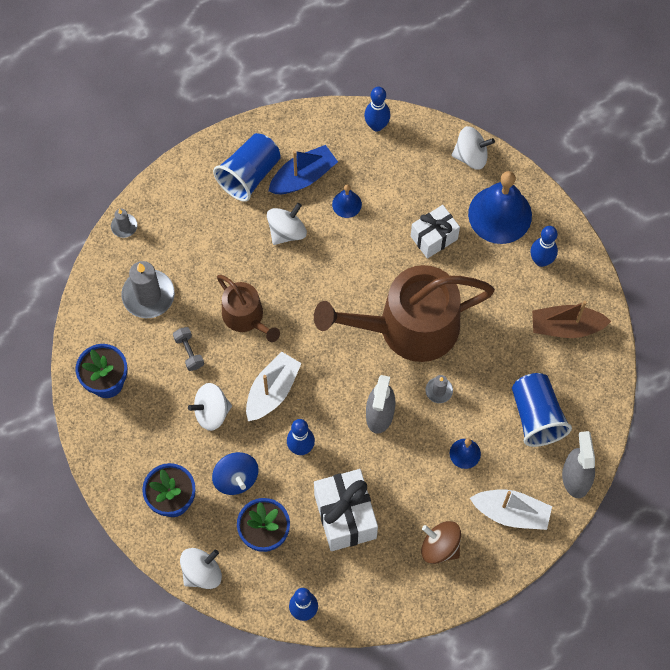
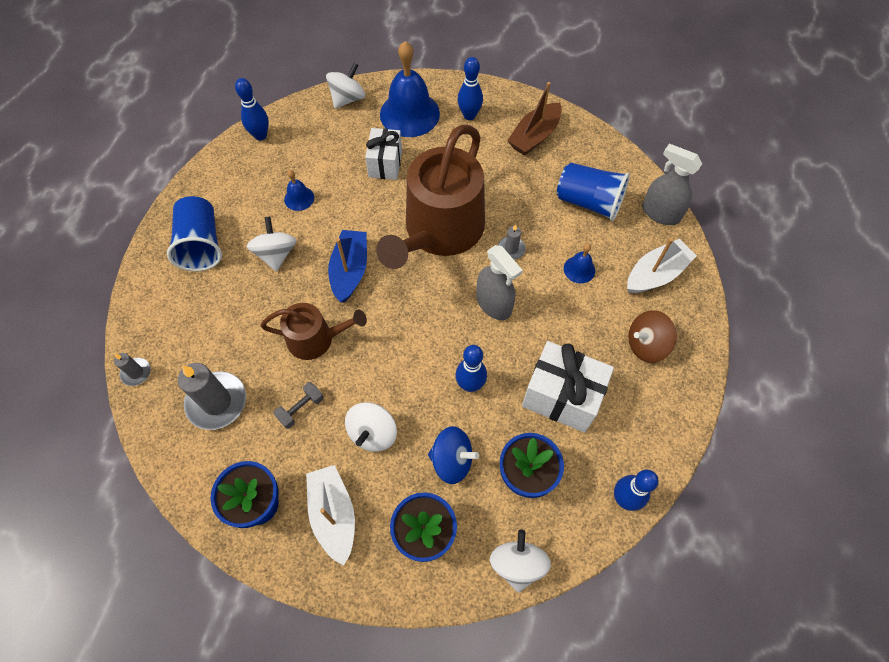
camera: 50 degrees left, 5 degrees down
grey dumbbell [173,327,204,371] -> grey dumbbell turned 60 degrees counterclockwise [273,382,324,429]
white boat [246,351,302,421] -> white boat moved to [306,465,355,566]
blue boat [269,145,338,194] -> blue boat moved to [328,230,367,303]

